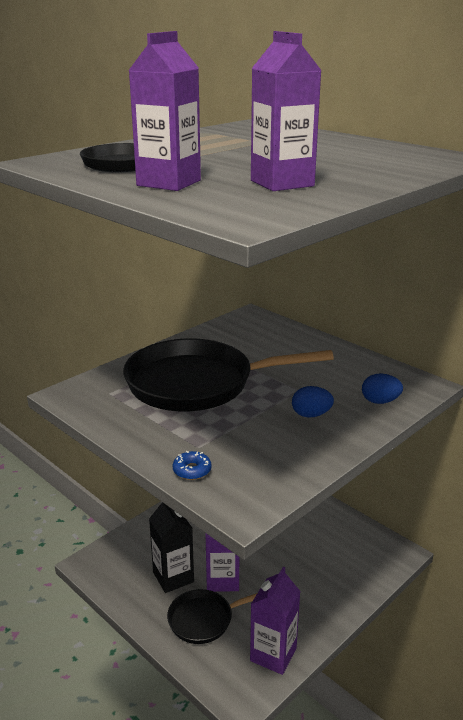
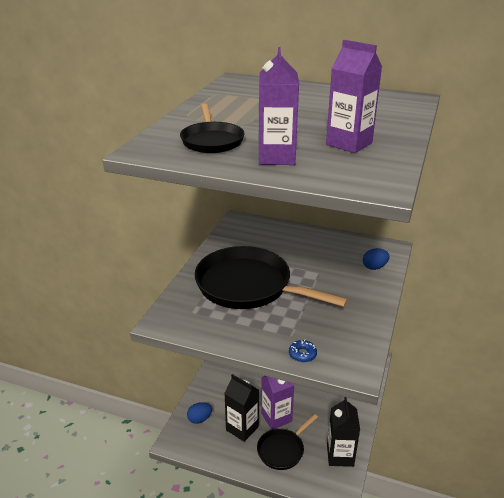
camera: 25 degrees left, 5 degrees up
black pan [123,339,334,411] -> black pan turned 60 degrees clockwise [195,246,348,309]
purple carton [250,567,301,675] -> black carton [327,397,360,467]
blue egg [292,386,334,418] -> blue egg moved to [187,402,212,424]

